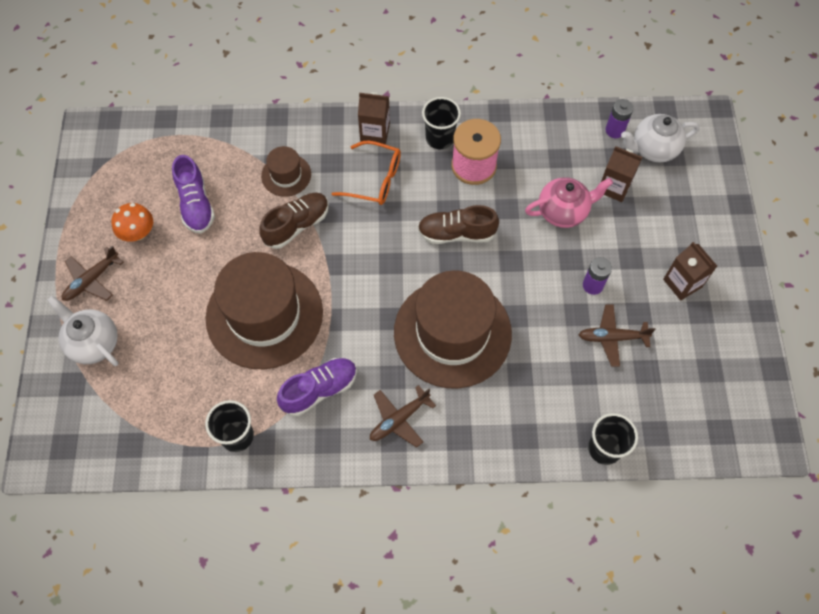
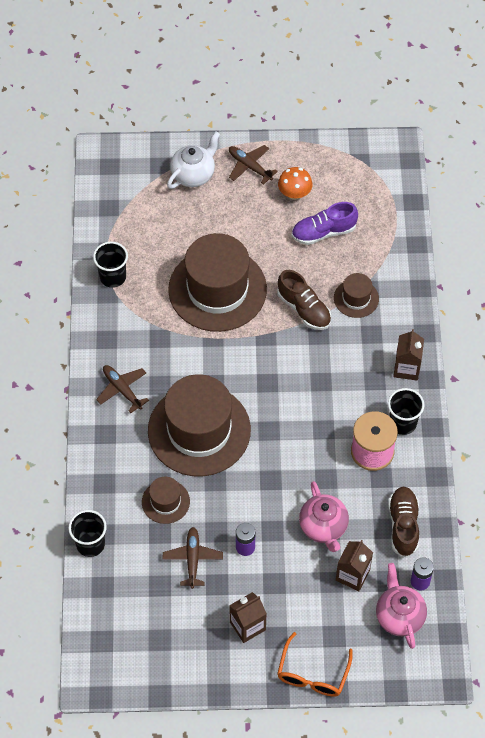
camera: 90 degrees right, 5 degrees down
purple shoe [277,358,357,416] -> none
orange glasses [332,141,401,205] -> orange glasses moved to [277,632,353,697]
brown shoe [418,205,499,244] -> brown shoe moved to [388,487,419,557]
white teapot [621,114,700,162] -> pink teapot [376,563,427,649]
none -> brown hat [142,477,190,524]

